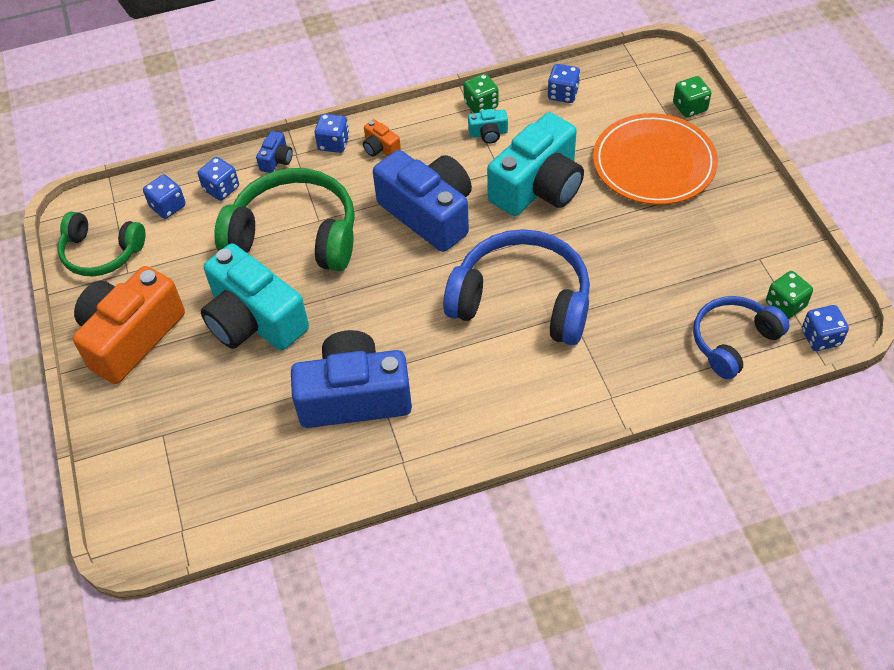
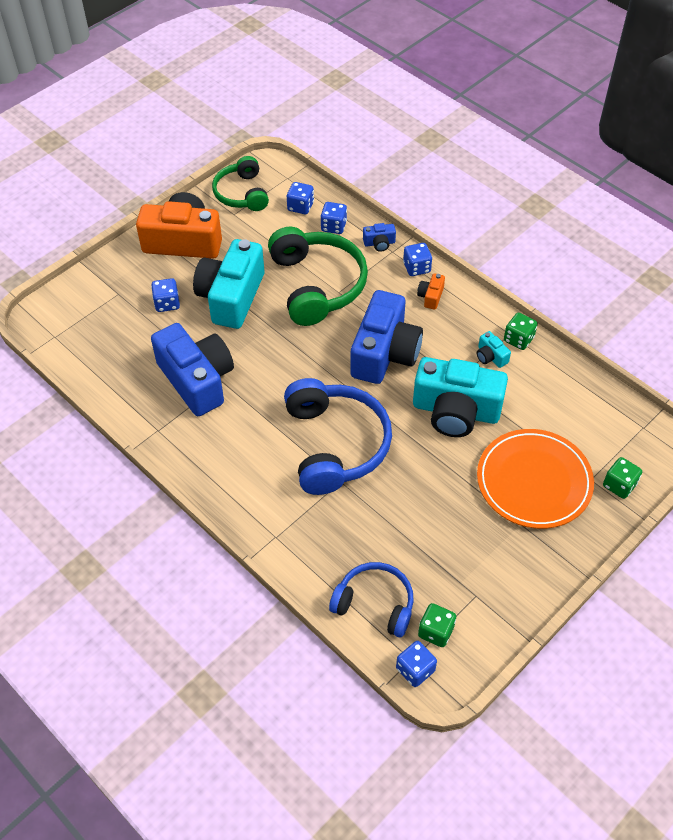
camera: 60 degrees right, 0 degrees up
blue dice [548,64,580,103] -> blue dice moved to [151,278,180,312]

